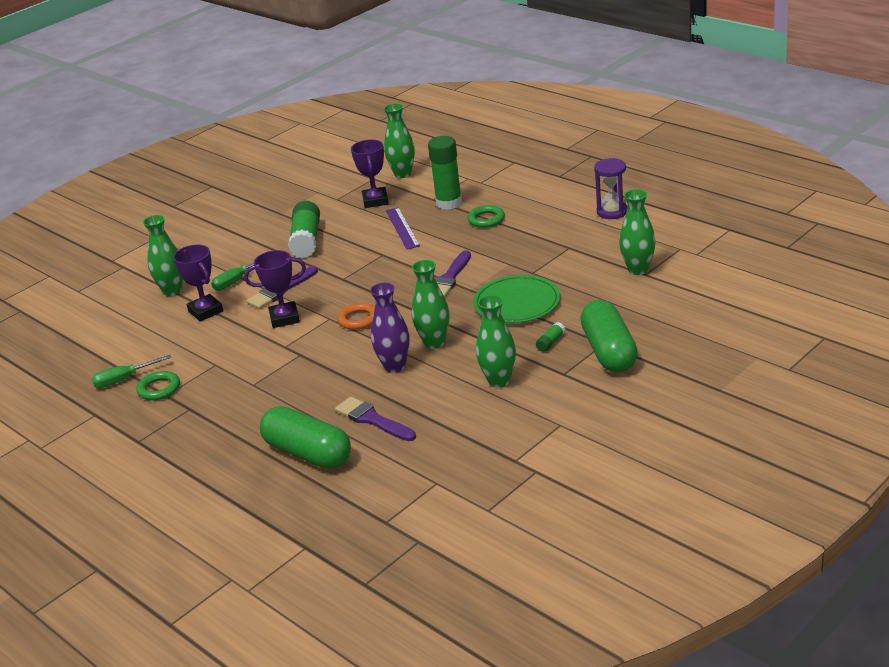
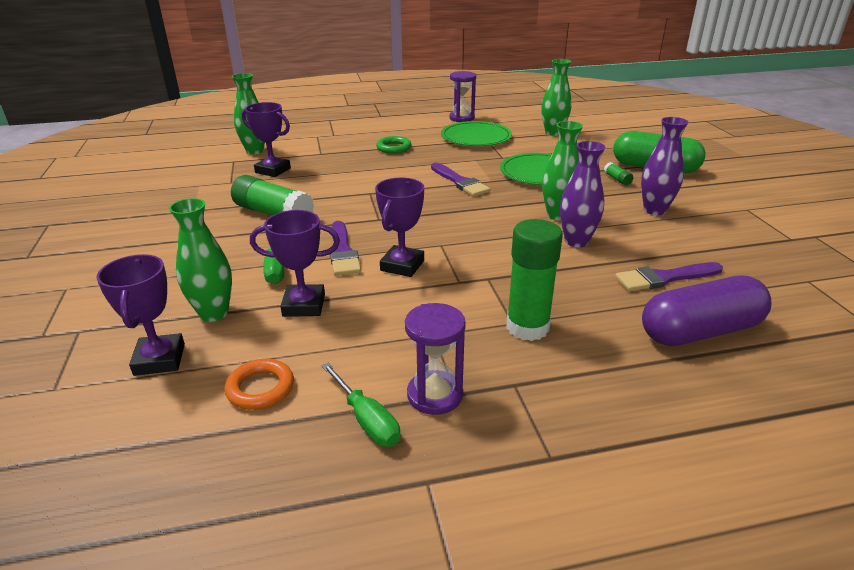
camera: 60 degrees left, 0 degrees up
green screwdriver [92,355,171,388] -> green screwdriver turned 45 degrees counterclockwise [321,363,400,447]
green ring [137,371,180,401] -> purple hourglass [405,303,466,415]
green capsule [260,406,351,469] -> purple capsule [642,275,772,346]
orange ring [338,303,375,330] -> orange ring moved to [225,359,294,410]
purple ruler [386,207,420,249] -> none
green glue stick [428,136,462,210] -> green glue stick moved to [506,219,563,341]
green vase [476,295,516,388] -> purple vase [641,117,689,215]
none -> purple trophy [96,254,185,376]
none -> green plate [441,121,512,146]

